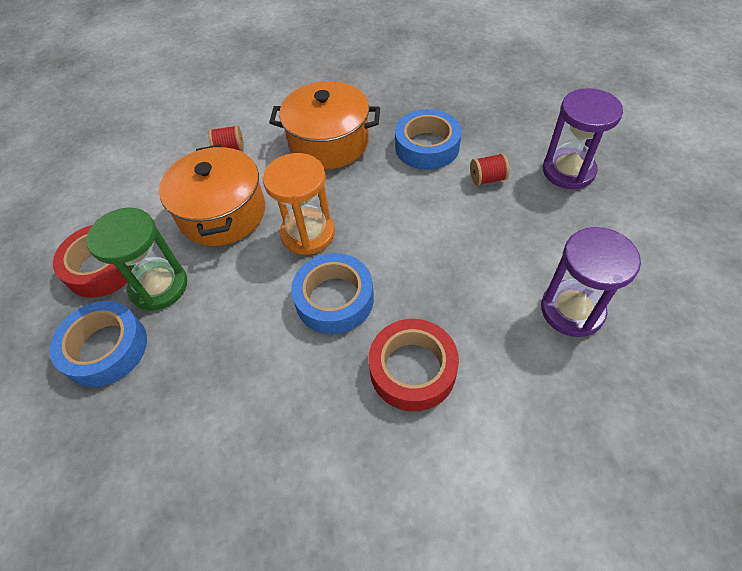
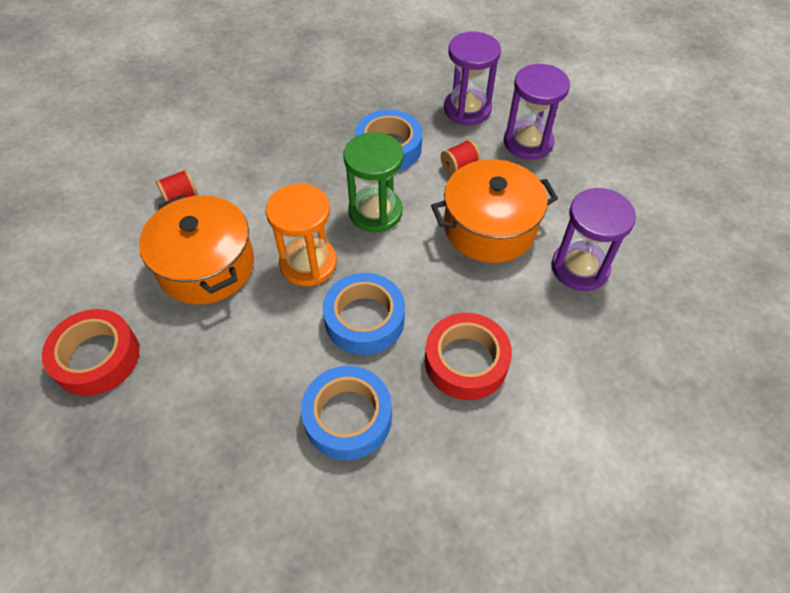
camera: 25 degrees left, 0 degrees up
blue tape [50,301,147,387] -> blue tape moved to [301,366,392,460]
green hourglass [86,207,187,311] -> green hourglass moved to [343,132,403,232]
orange pot [269,81,380,170] -> orange pot moved to [431,159,558,263]
none -> purple hourglass [444,32,501,125]

